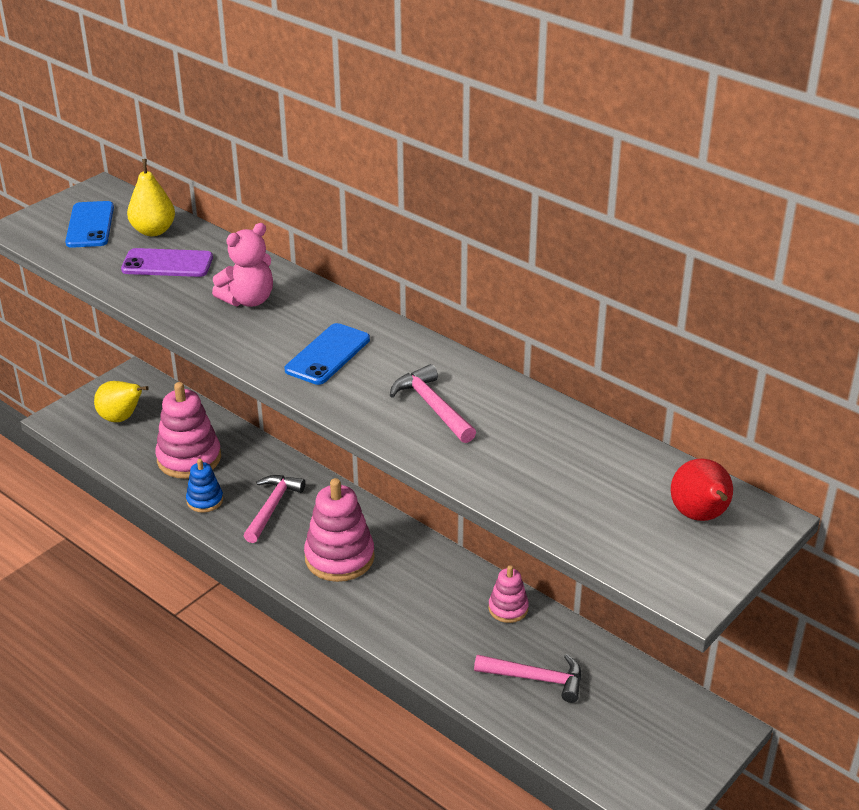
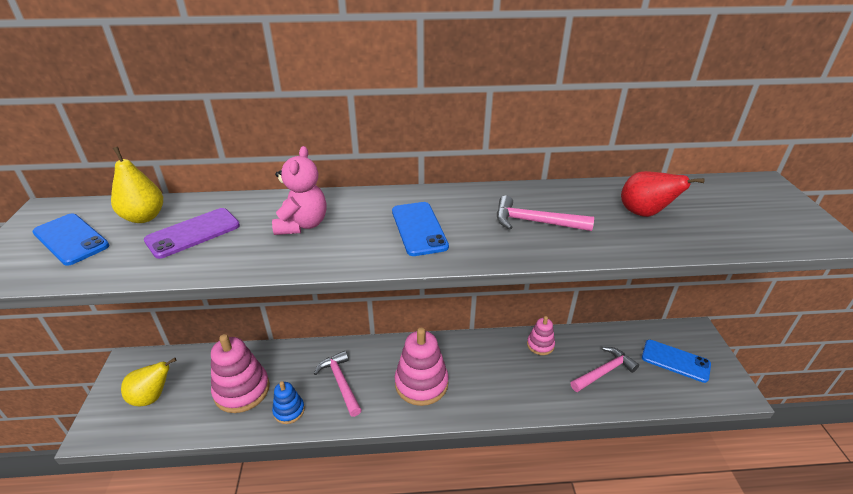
camera: 45 degrees left, 0 degrees up
red pear [671,459,733,521] -> red pear moved to [621,171,705,217]
none -> blue phone [642,340,711,383]

